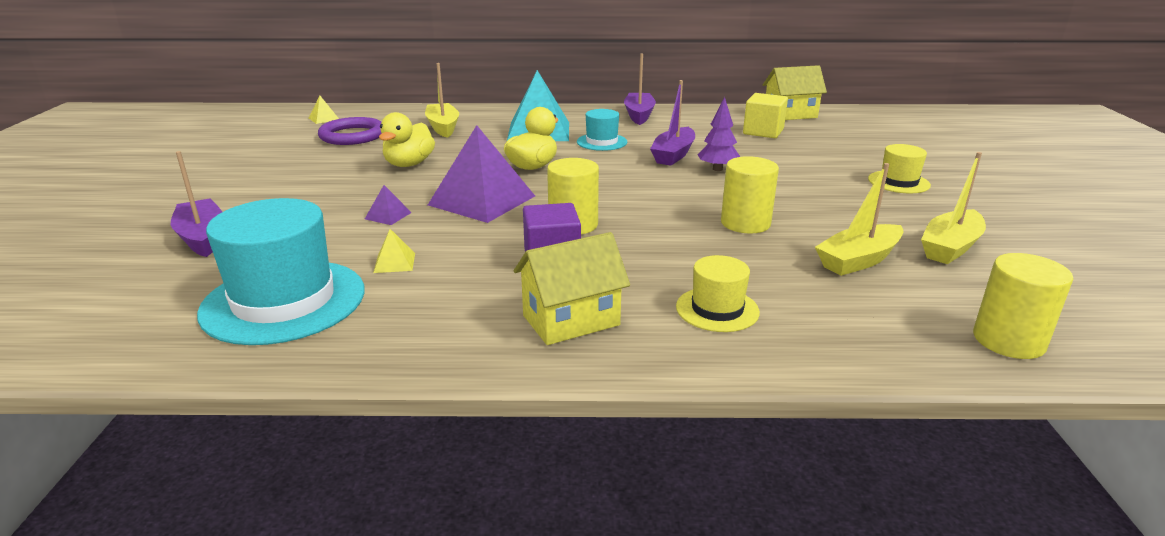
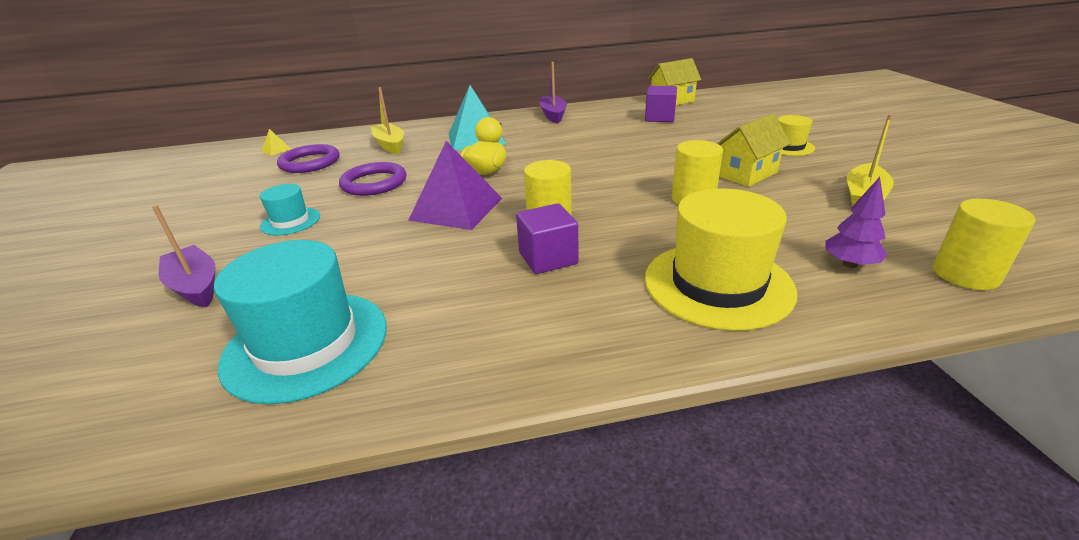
camera: 10 degrees left, 5 degrees up
purple pyramid [365,185,412,225] -> none
yellow pyramid [373,229,415,273] -> none
yellow duck [379,112,435,167] -> purple ring [339,162,406,196]
yellow house [514,232,630,345] -> yellow house moved to [717,113,791,187]
turquoise hat [577,109,627,151] -> turquoise hat moved to [260,184,320,235]
purple boat [650,80,695,166] -> none
yellow hat [676,255,760,332] -> yellow hat [645,188,797,331], size x1.93
purple tree [698,97,740,171] -> purple tree moved to [826,177,887,268]
yellow cube [743,93,788,138] -> purple cube [645,86,677,122]
yellow boat [815,163,904,276] -> none

